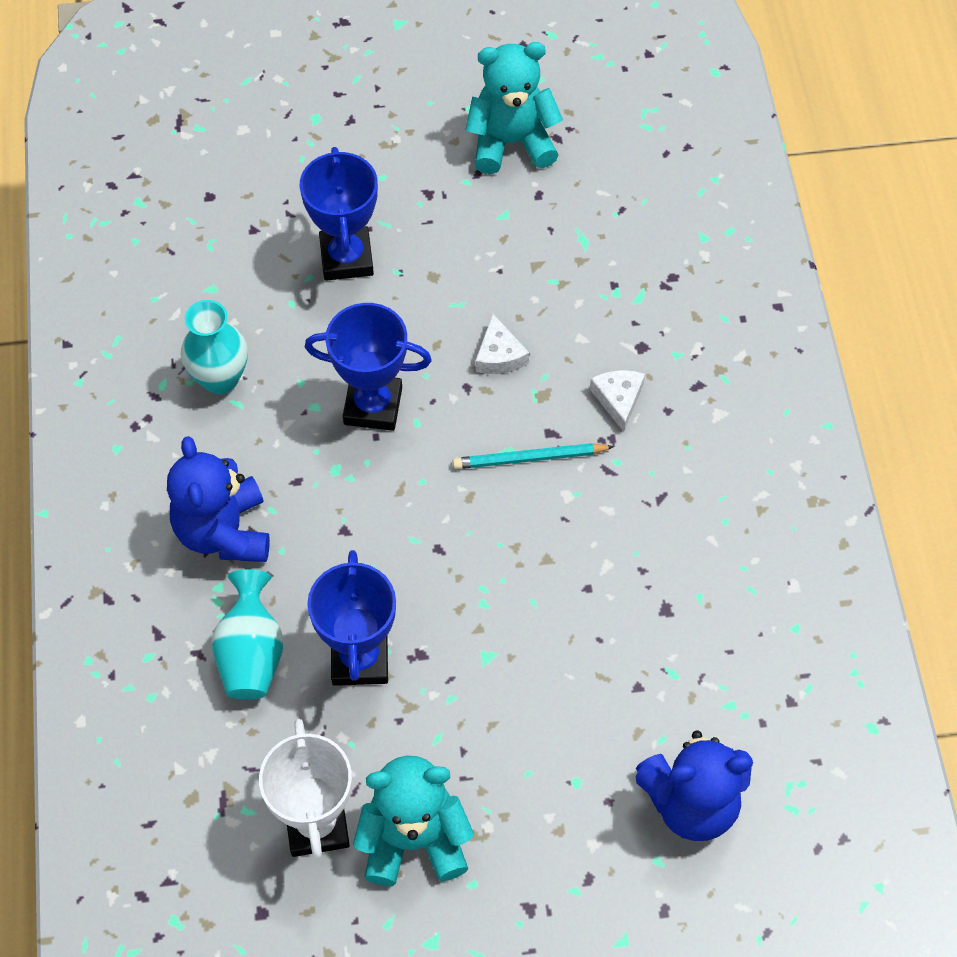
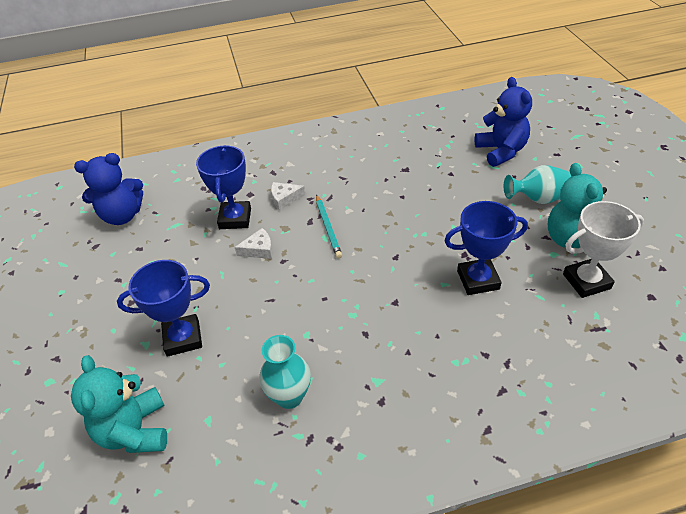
camera: 95 degrees left, 15 degrees down
blue teddy bear [167,436,270,562] -> blue teddy bear moved to [74,153,143,225]
turquoise vase [212,569,284,700] -> turquoise vase moved to [504,165,571,204]
blue trophy [305,303,432,431] -> blue trophy moved to [196,145,251,229]
turquoise teddy bear [465,42,563,174] -> turquoise teddy bear moved to [71,355,167,453]

